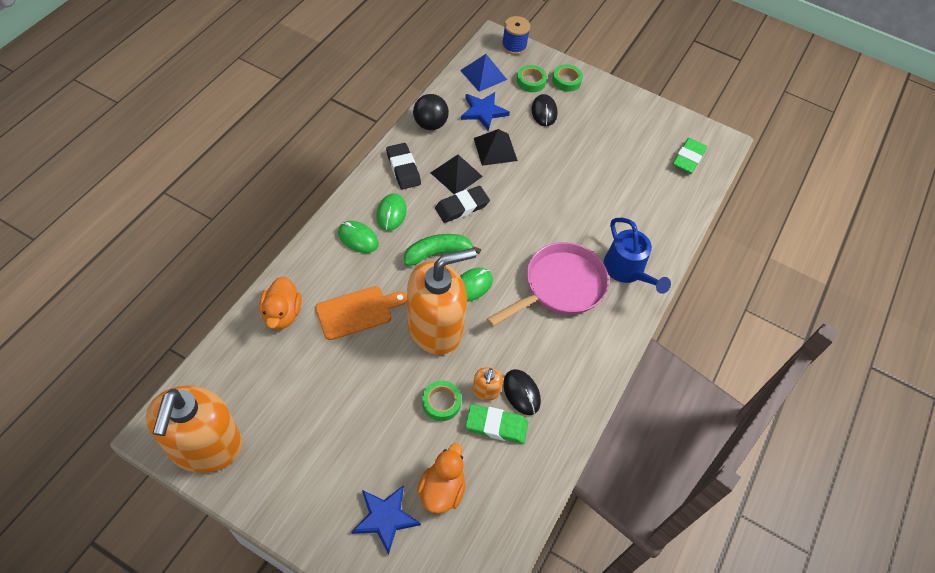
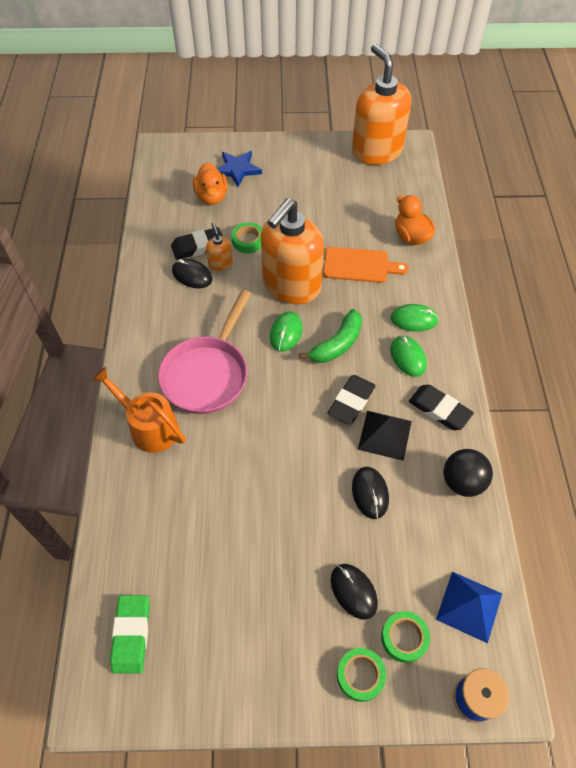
camera: 155 degrees right, 0 degrees up
orange cutting board [315,286,407,340] -> orange cutting board turned 120 degrees counterclockwise [323,247,409,283]
blue star [461,92,510,131] -> none
green eraser [466,404,528,444] -> black eraser [171,227,223,260]
black pyramid [474,129,518,166] -> black mouse [352,467,389,519]
blue watering can [604,218,671,294] -> orange watering can [91,367,186,453]

